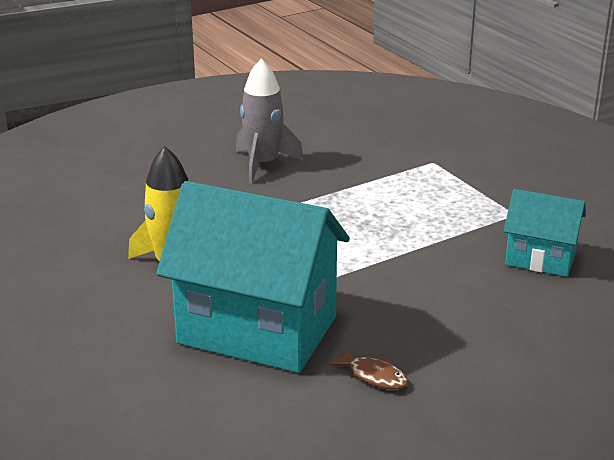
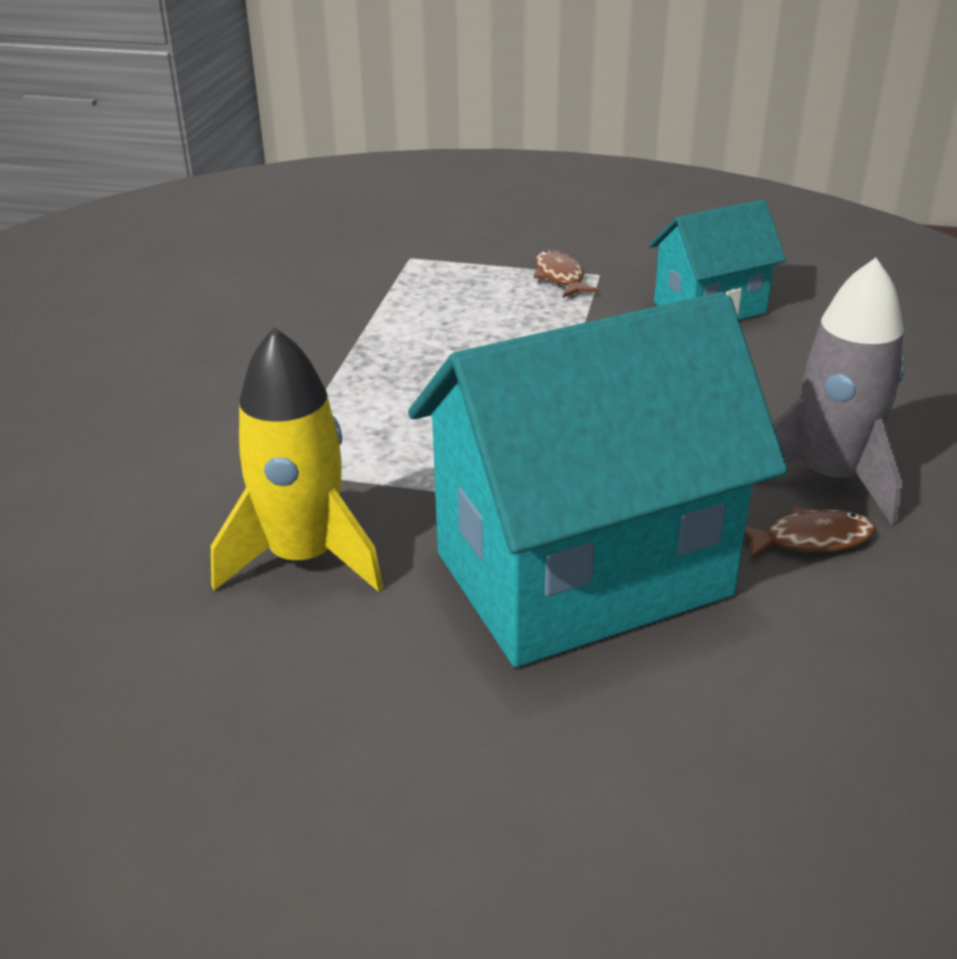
camera: 45 degrees left, 5 degrees up
grey rocket [236,58,304,184] -> grey rocket moved to [773,258,905,525]
none -> brown fish [534,250,599,298]

